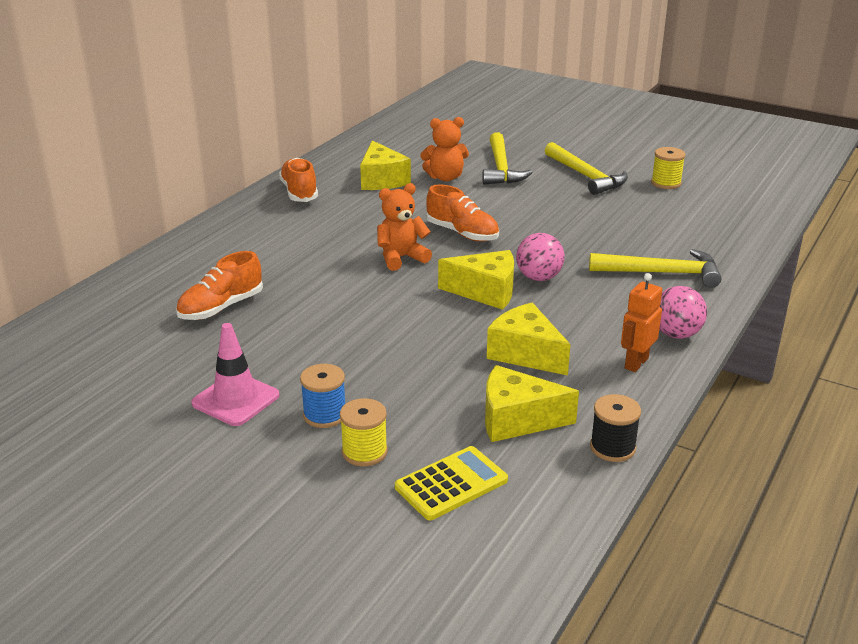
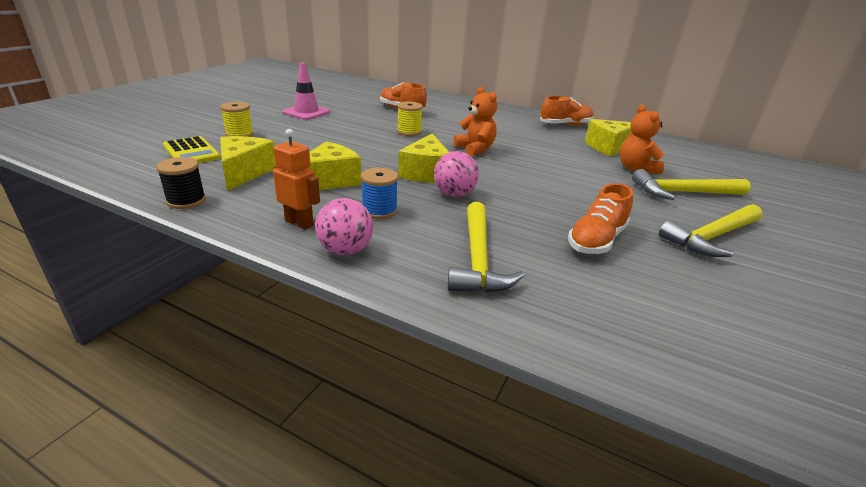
camera: 85 degrees right, 0 degrees up
blue spool [300,364,345,428] -> blue spool moved to [361,168,398,219]
orange shoe [426,184,499,242] -> orange shoe moved to [568,183,633,254]
yellow spool [651,147,686,189] -> yellow spool moved to [397,101,423,136]

